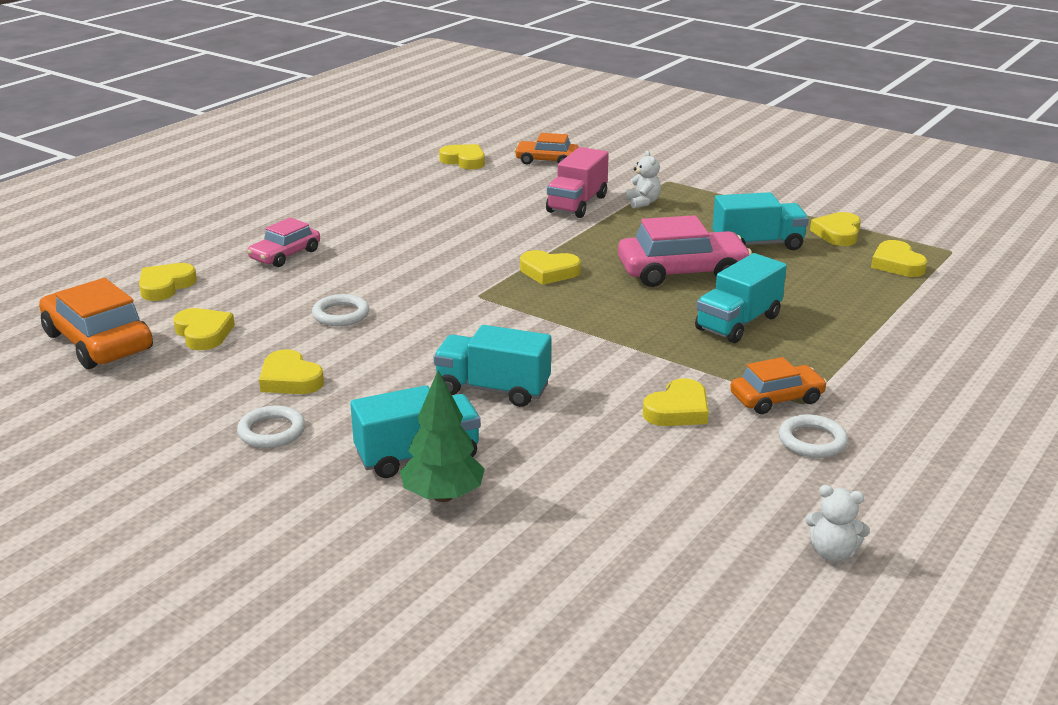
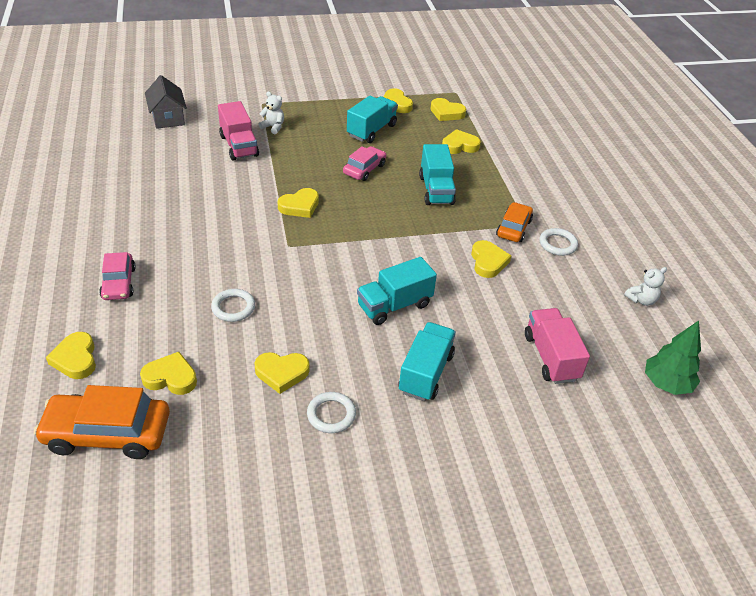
camera: 50 degrees left, 15 degrees up
green tree [400,370,485,502] -> green tree moved to [645,321,701,395]
yellow heart [439,144,485,169] -> yellow heart moved to [442,129,481,154]
orange car [514,133,578,164] -> grey house [145,75,187,129]
pink car [618,215,752,287] -> pink car [343,146,386,181], size x0.60
none -> pink truck [525,308,590,384]

